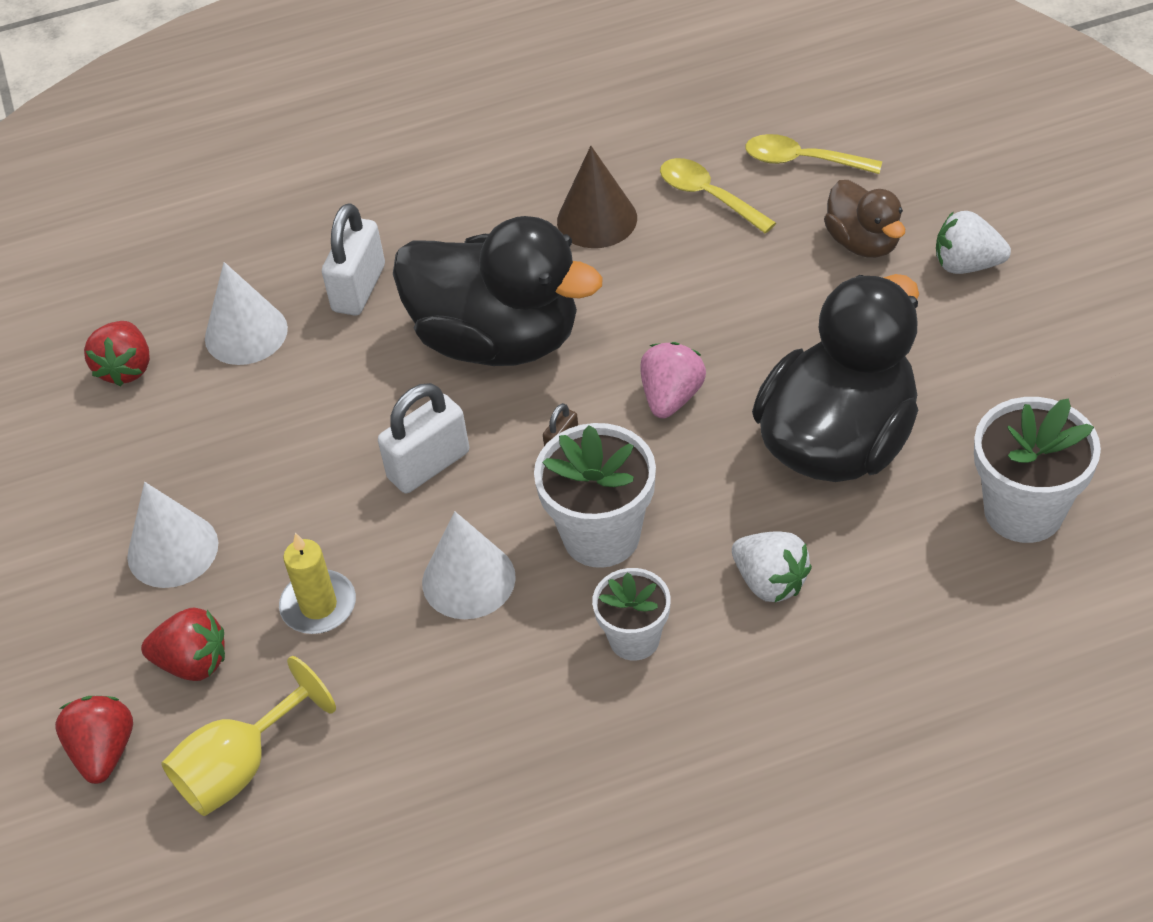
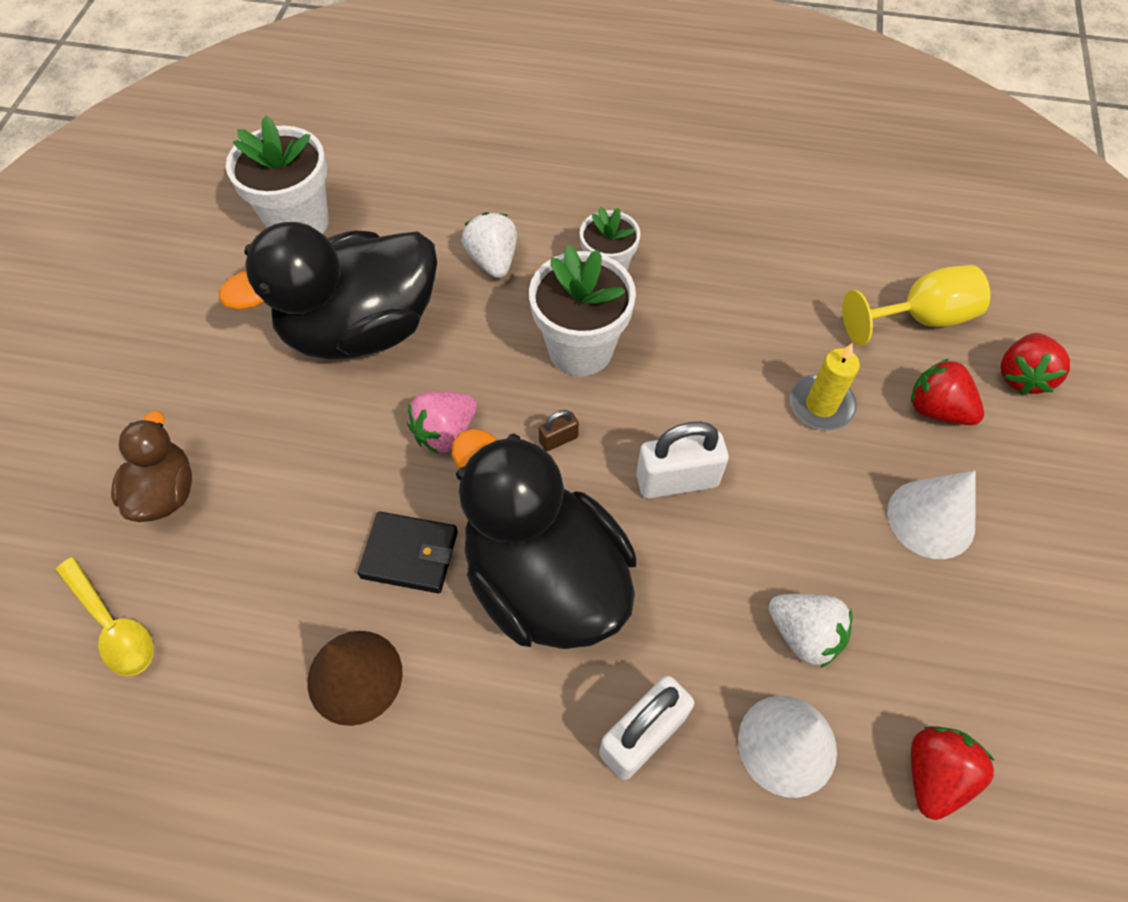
camera: 155 degrees left, 10 degrees up
white cone [422,512,516,619] -> none
yellow spoon [660,158,776,234] -> none
white strawberry [936,211,1011,274] -> white strawberry moved to [768,594,852,668]
none -> black wallet [358,512,458,593]

